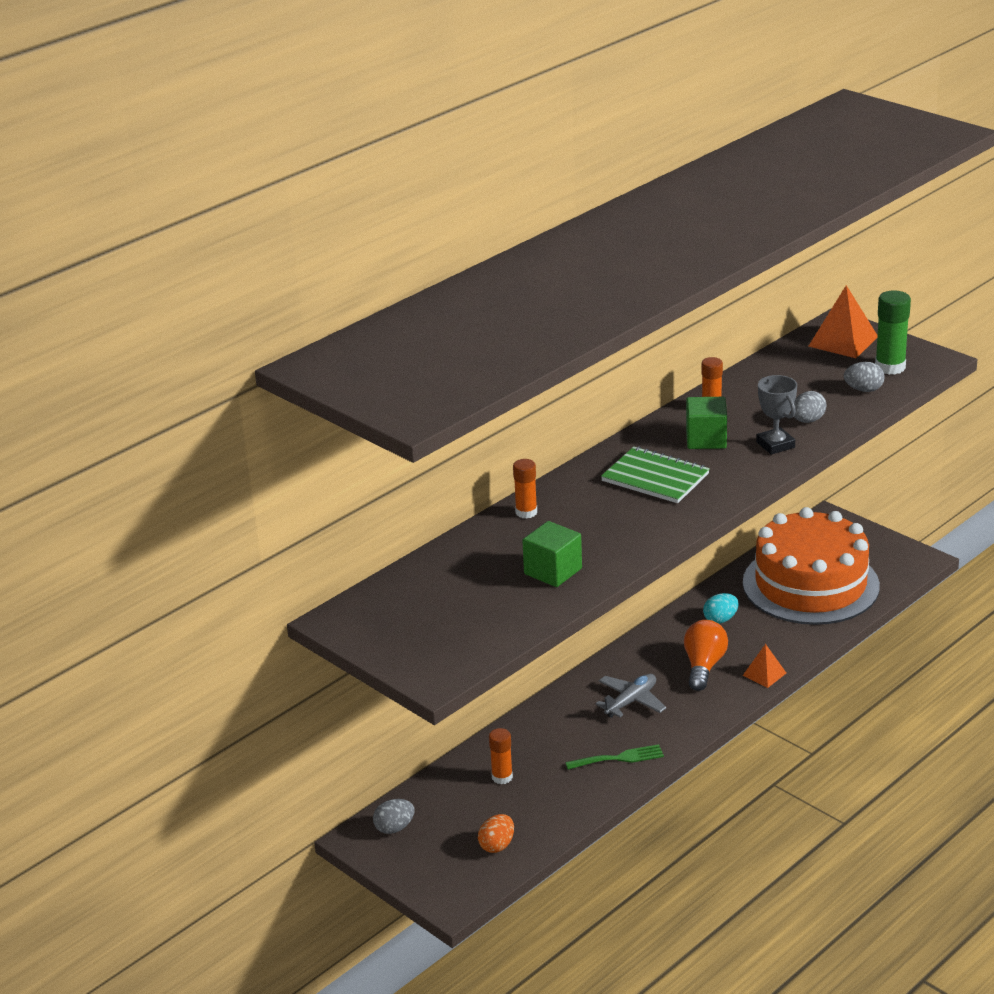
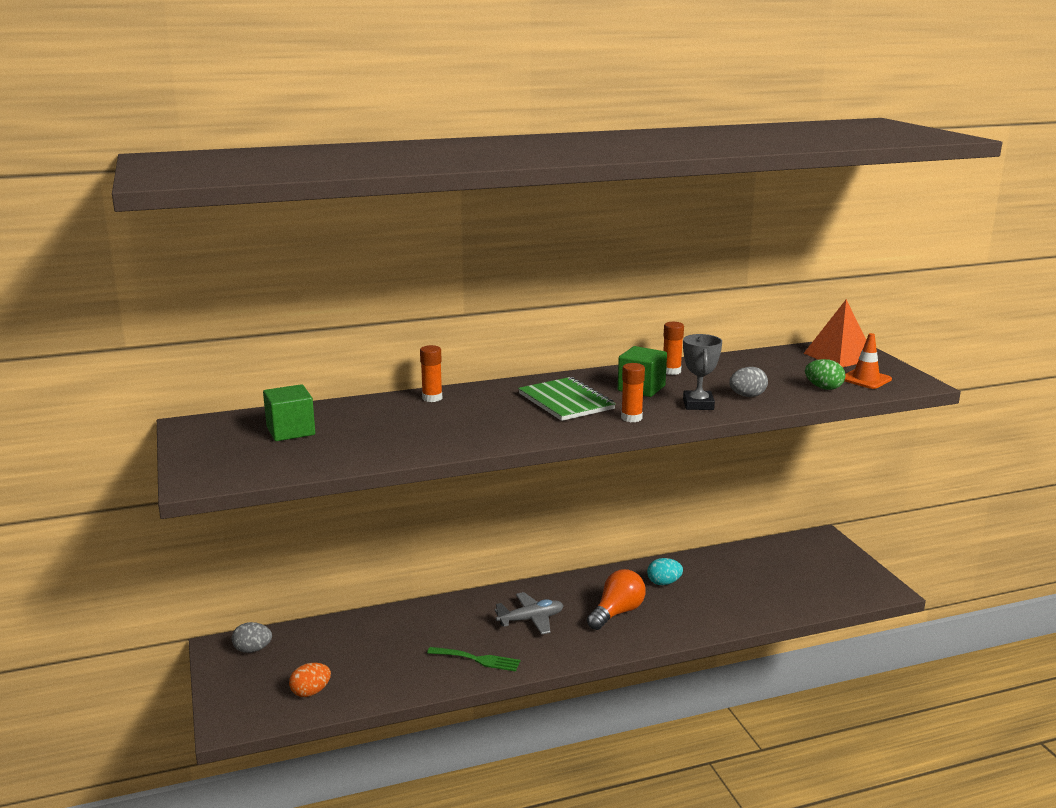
camera: 25 degrees right, 10 degrees down
orange glue stick [489,728,513,784] -> orange glue stick moved to [621,363,645,422]
green cube [522,521,582,587] -> green cube moved to [263,384,315,441]
orange cake [743,507,880,625] -> none
orange pyramid [743,644,786,688] -> none
grey egg [844,362,885,392] -> green egg [805,359,845,390]
green glue stick [875,290,911,375] -> orange traffic cone [844,333,892,389]

